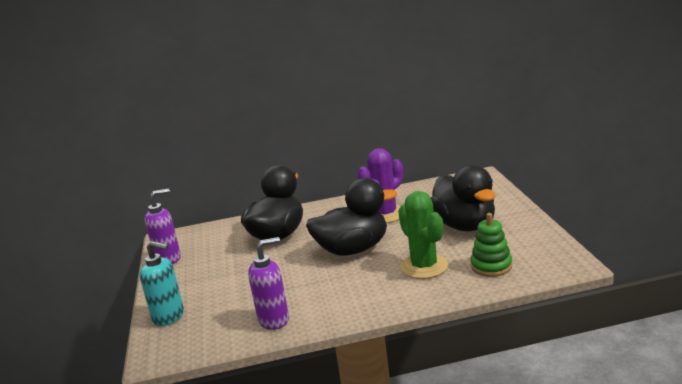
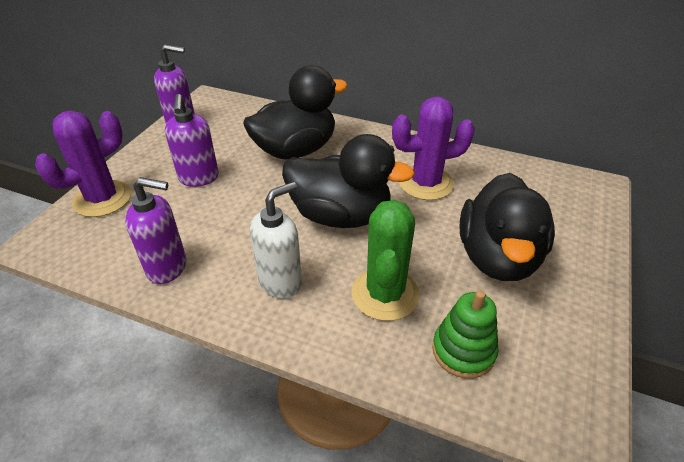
camera: 30 degrees right, 20 degrees up
turquoise soap dispenser [140,241,184,326] -> purple cactus [35,111,131,217]
none -> purple soap dispenser [165,94,219,187]
none -> white soap dispenser [250,182,302,299]

